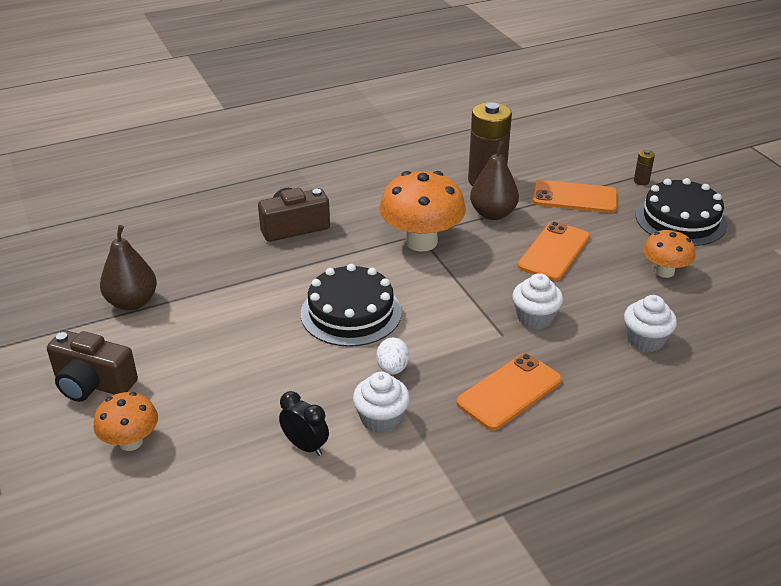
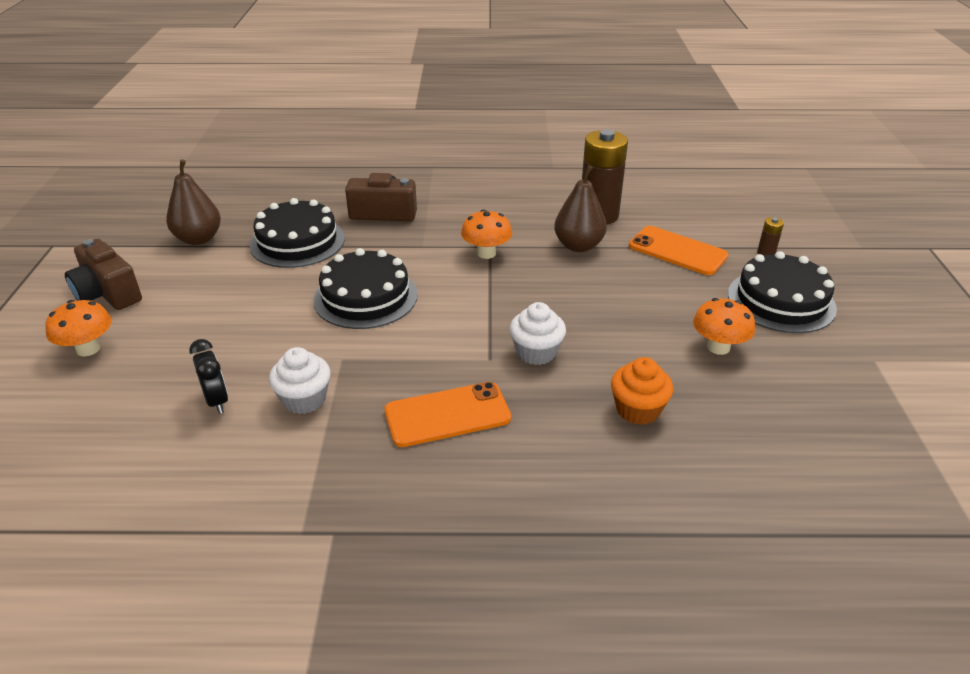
camera: 25 degrees right, 0 degrees up
white egg [377,337,409,375] -> none
orange mushroom [379,171,466,252] -> orange mushroom [461,209,512,259], size x0.57
orange phone [518,221,590,281] -> none
white cupcake [624,295,677,352] -> orange cupcake [611,357,673,425]
none -> black cake [249,198,345,268]

